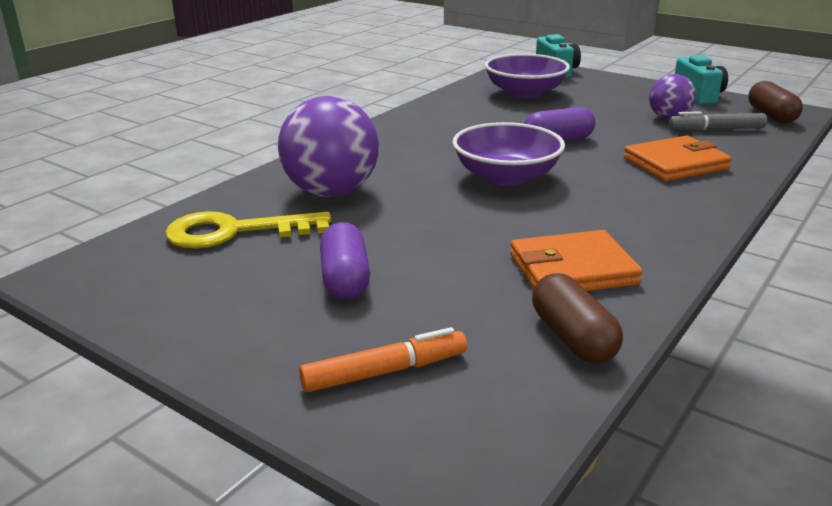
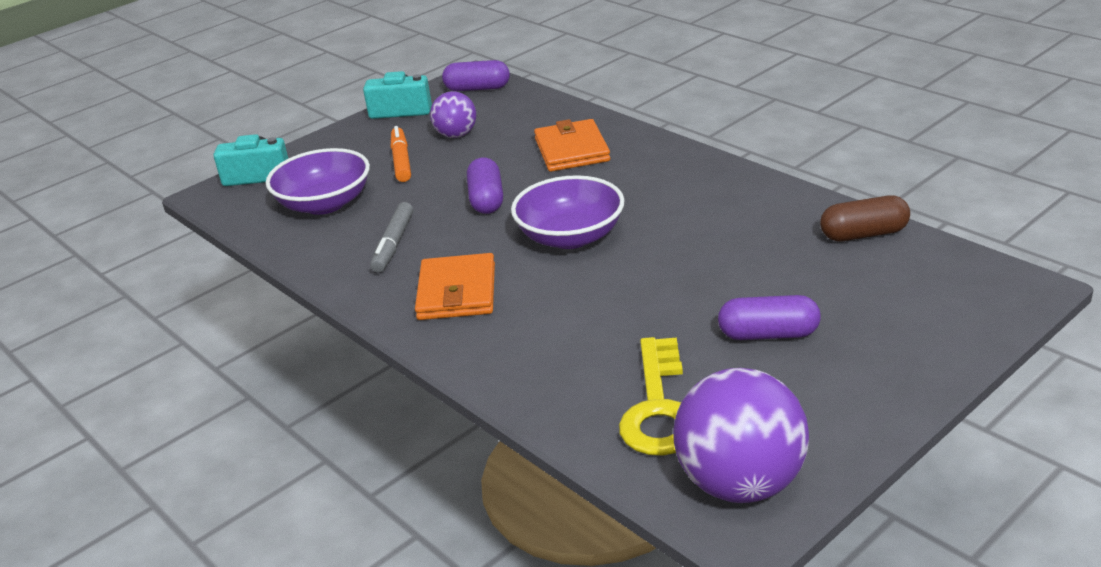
camera: 75 degrees left, 5 degrees up
purple ball [278,96,379,197] -> purple ball moved to [673,368,809,503]
orange marker [299,327,467,392] -> orange marker moved to [391,126,411,182]
orange wallet [510,230,643,291] -> orange wallet moved to [415,253,495,320]
grey marker [669,111,767,131] -> grey marker moved to [370,202,413,273]
brown capsule [748,81,803,124] -> purple capsule [442,60,510,91]

